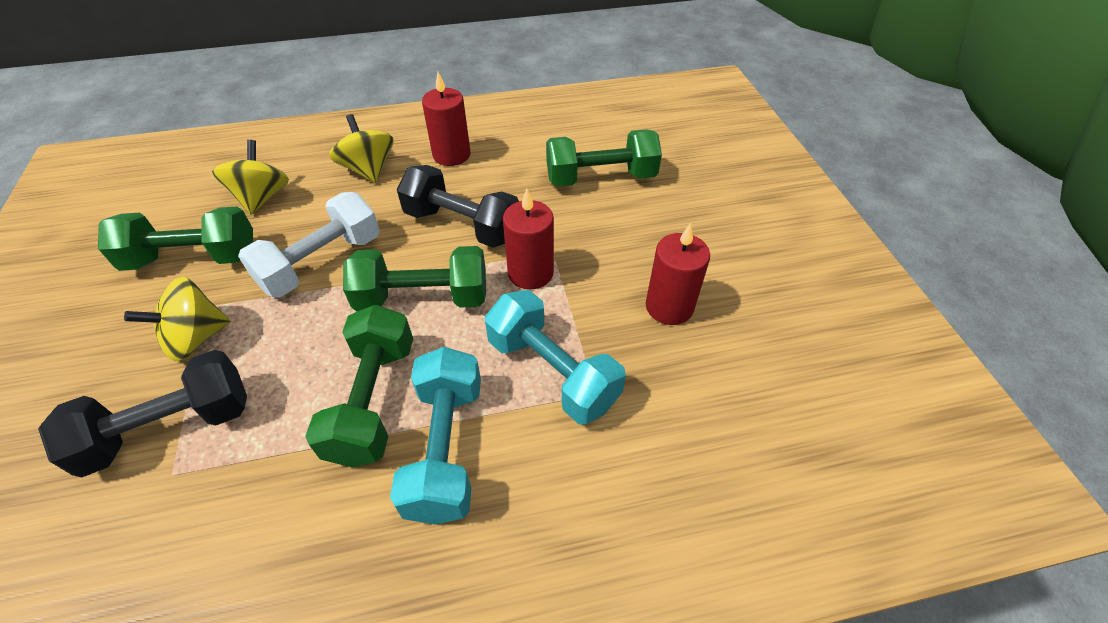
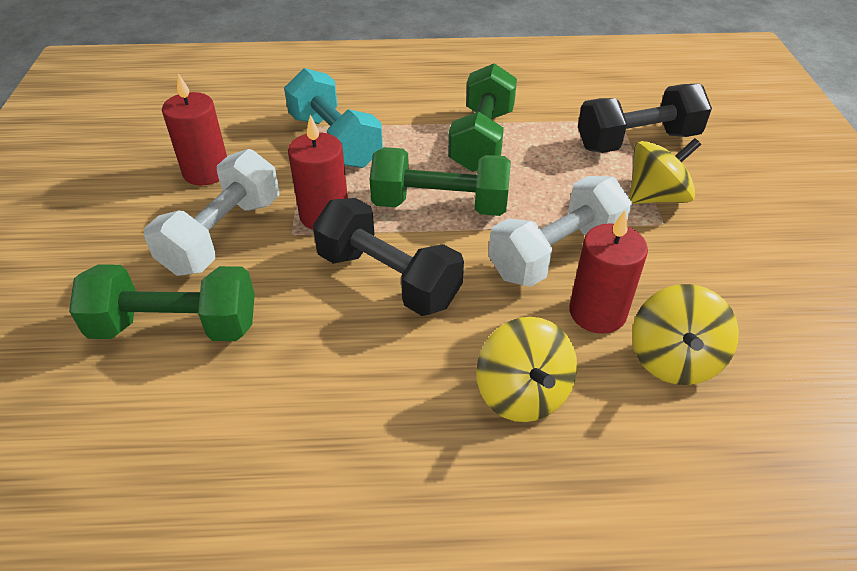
camera: 170 degrees left, 5 degrees down
green dumbbell [98,207,253,271] -> none
turquoise dumbbell [390,347,481,525] -> none
red candle [422,72,470,166] -> red candle moved to [569,210,648,334]
none -> white dumbbell [144,149,280,276]

